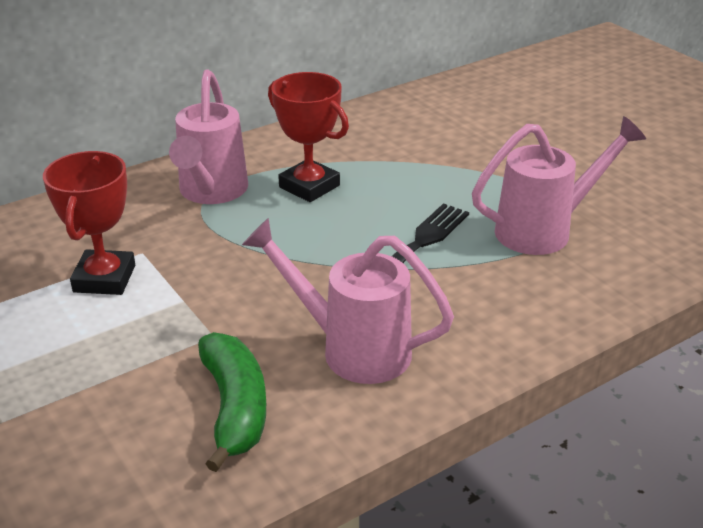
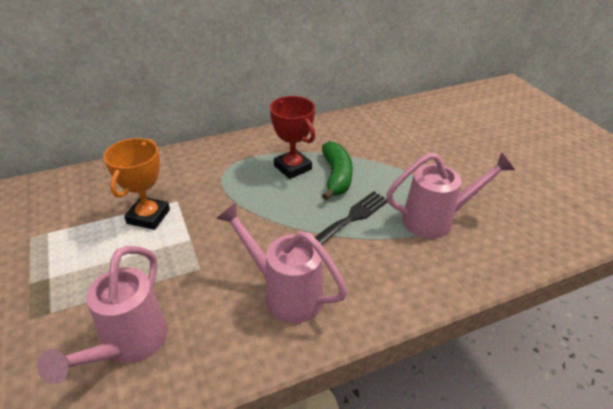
camera: 10 degrees right, 5 degrees up
red trophy [43,151,135,295] -> orange trophy [104,138,170,230]
pink watering can [169,69,248,204] -> pink watering can moved to [37,246,168,385]
green banana [198,332,266,472] -> green banana moved to [322,141,353,200]

